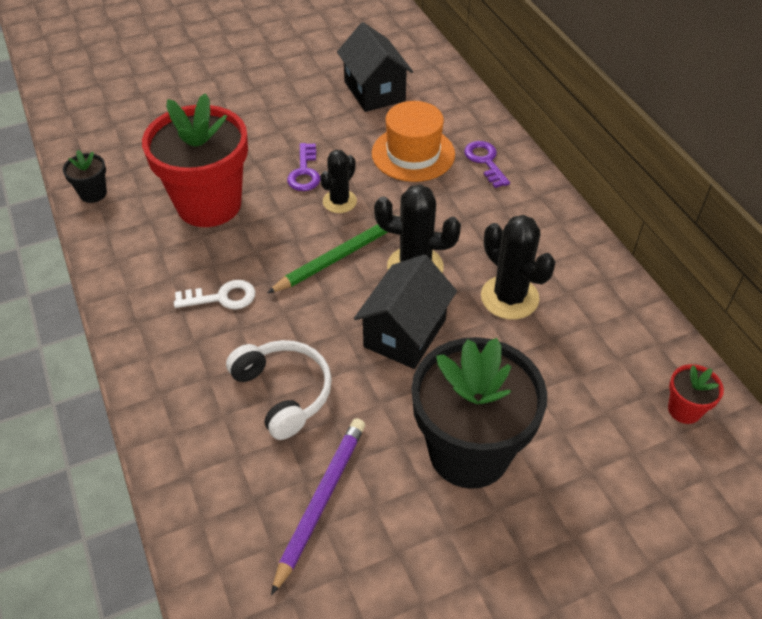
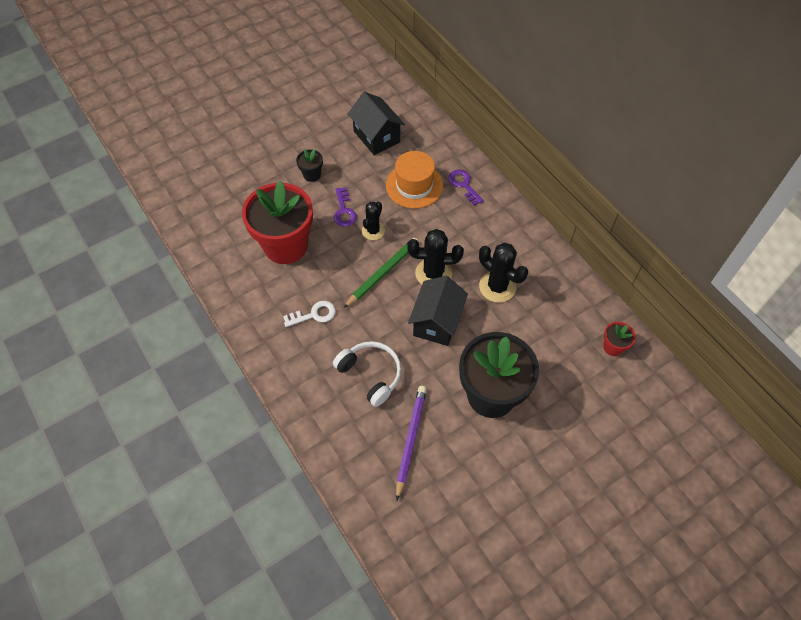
camera: 10 degrees left, 10 degrees up
black flower pot [63,150,107,203] -> black flower pot moved to [296,149,323,182]

